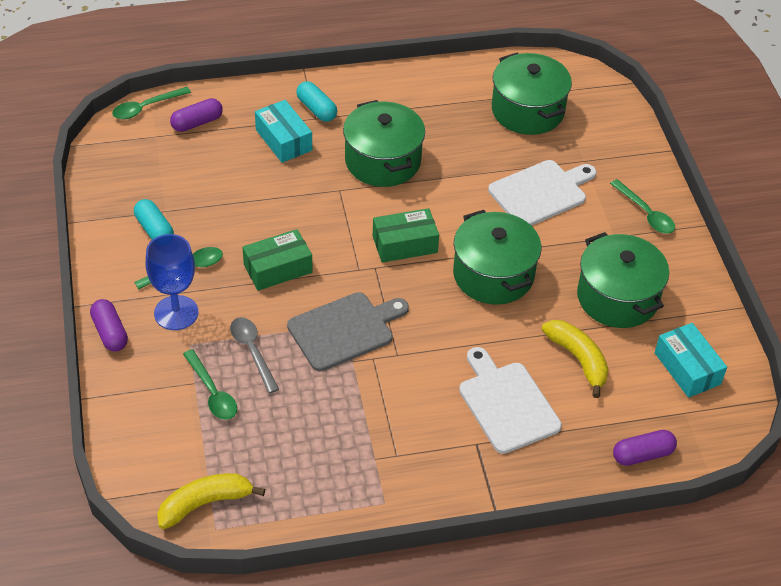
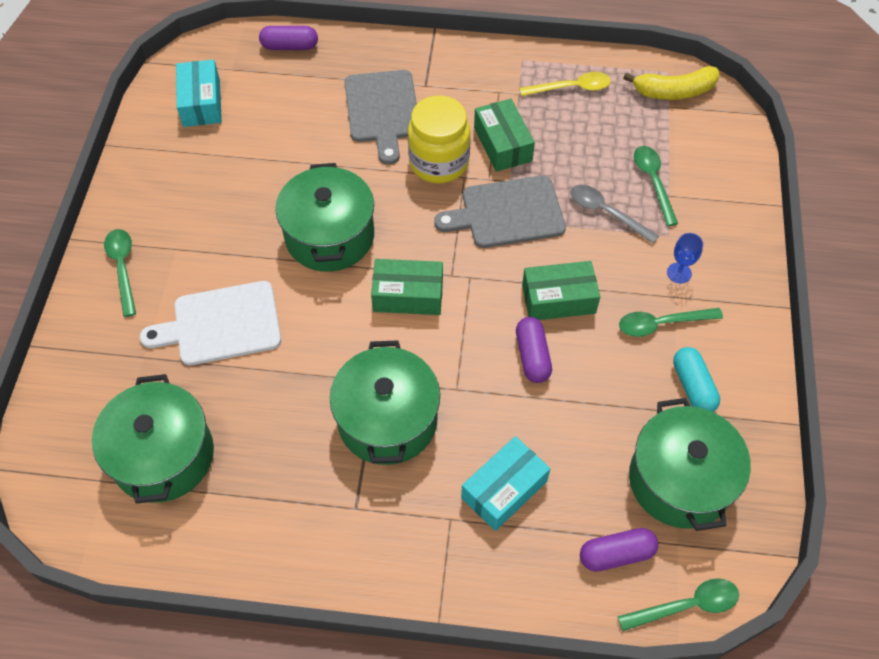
camera: 160 degrees left, 10 degrees up
purple capsule [90,299,128,351] -> purple capsule moved to [516,317,552,383]
blue goblet [146,234,198,330] -> blue goblet [667,233,703,284], size x0.51
grey spoon [230,317,279,393] -> grey spoon turned 135 degrees clockwise [571,185,659,243]
turquoise box [255,100,312,163] -> turquoise box turned 60 degrees clockwise [461,436,551,531]
turquoise capsule [296,81,337,122] -> none
white cutting board [459,347,562,454] -> grey cutting board [344,70,417,165]
yellow banana [541,320,609,398] -> none
green pot [577,232,669,328] -> green pot moved to [629,398,751,531]
none -> yellow jar [408,96,470,183]
none -> green box [474,99,535,172]
none -> yellow spoon [519,72,611,96]

